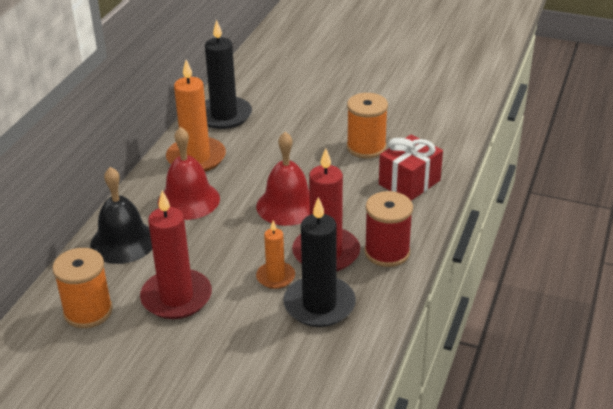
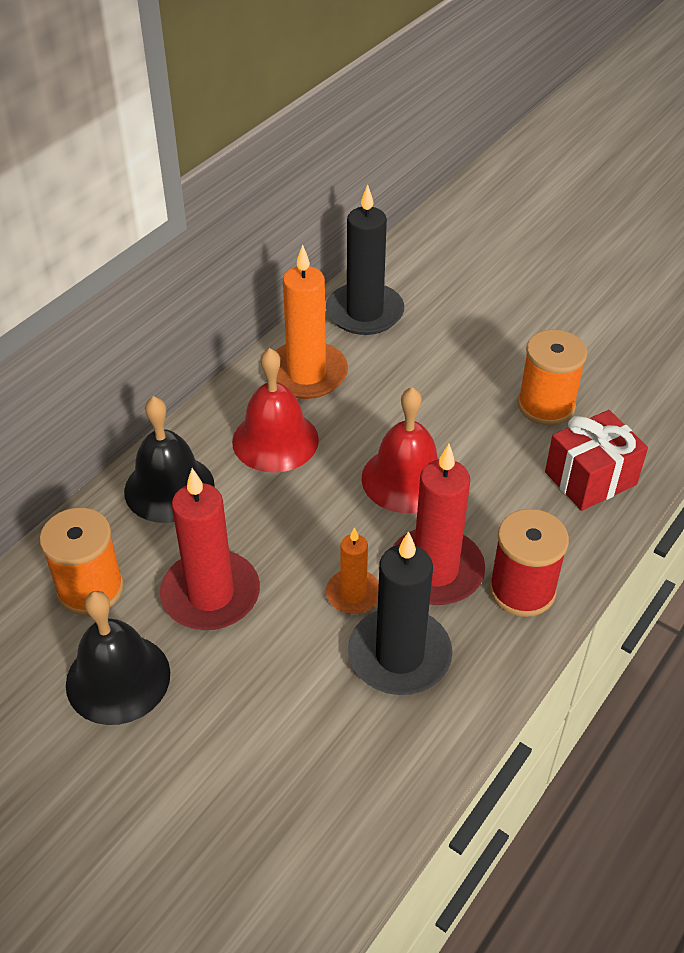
camera: 15 degrees right, 10 degrees up
none -> black bell [66,591,170,725]

